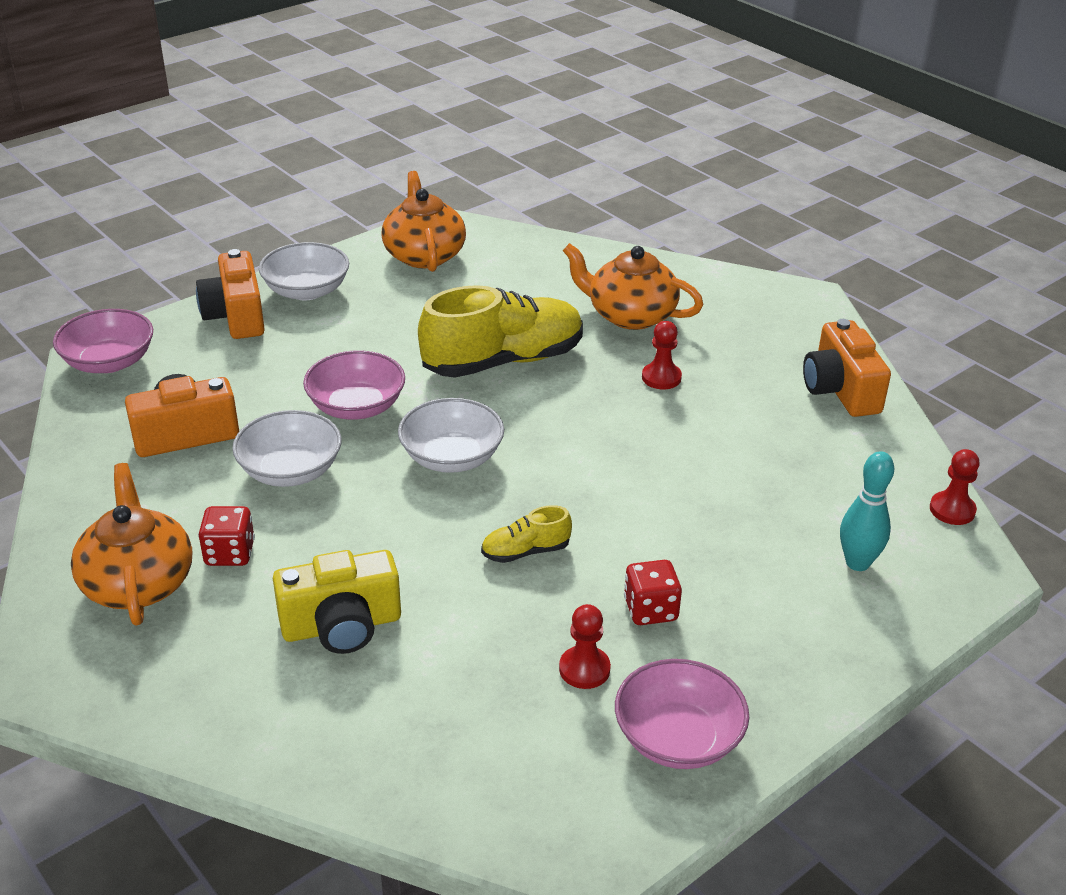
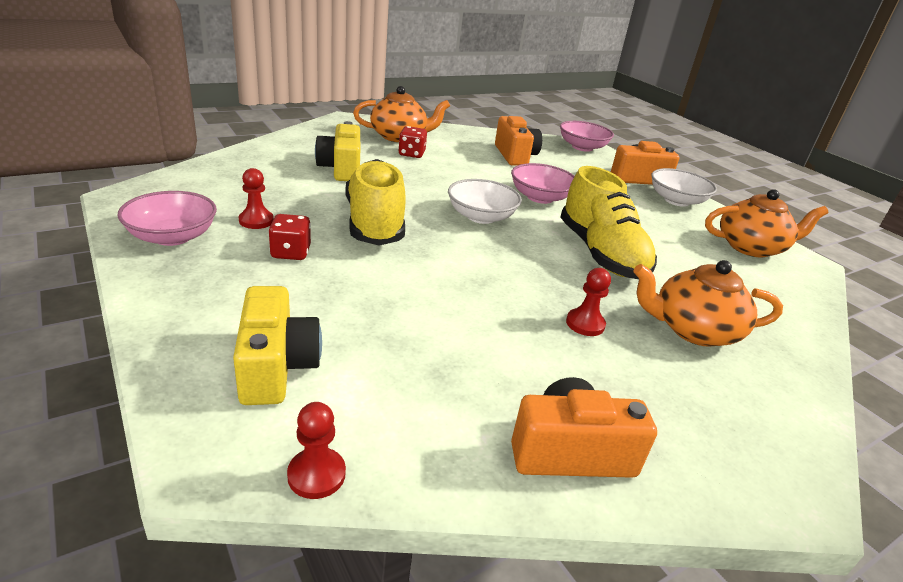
camera: 95 degrees right, 5 degrees down
white bowl [232,410,342,487] -> none
yellow shoe [481,505,572,563] -> yellow shoe [346,159,405,246], size x2.22
orange teapot [563,243,703,330] -> orange teapot turned 120 degrees counterclockwise [633,260,783,346]
turquoise bowling pin [840,451,894,571] -> yellow camera [233,286,322,405]

